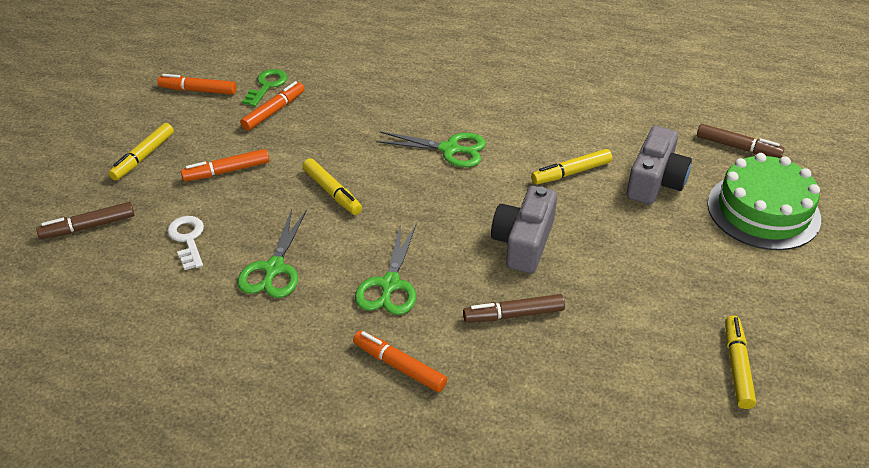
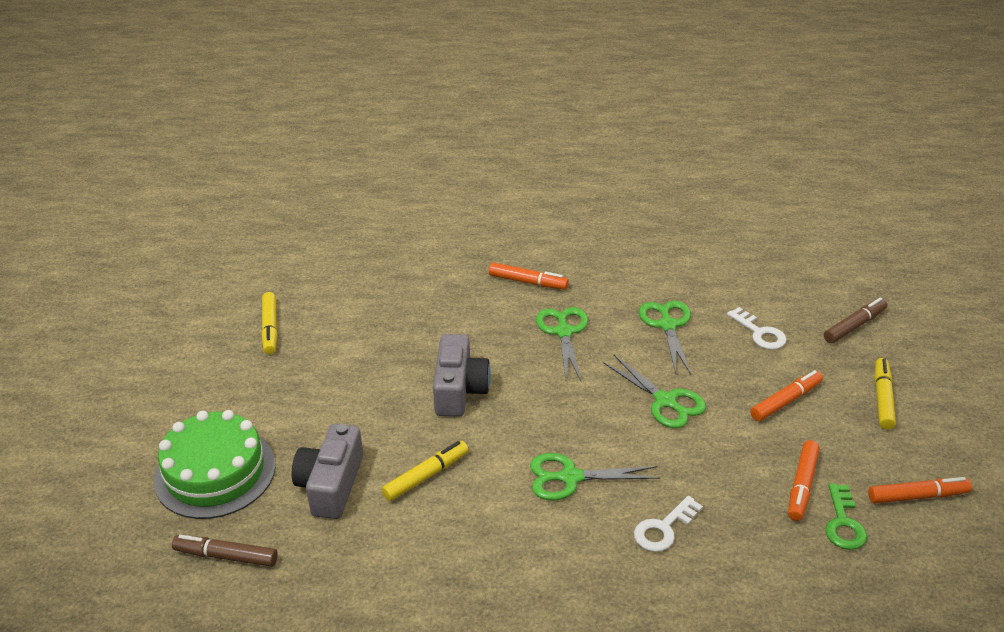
camera: 165 degrees right, 5 degrees down
yellow marker [302,158,362,215] -> green scissors [603,354,706,428]
brown marker [463,294,565,323] -> none
none -> white key [634,496,703,552]

